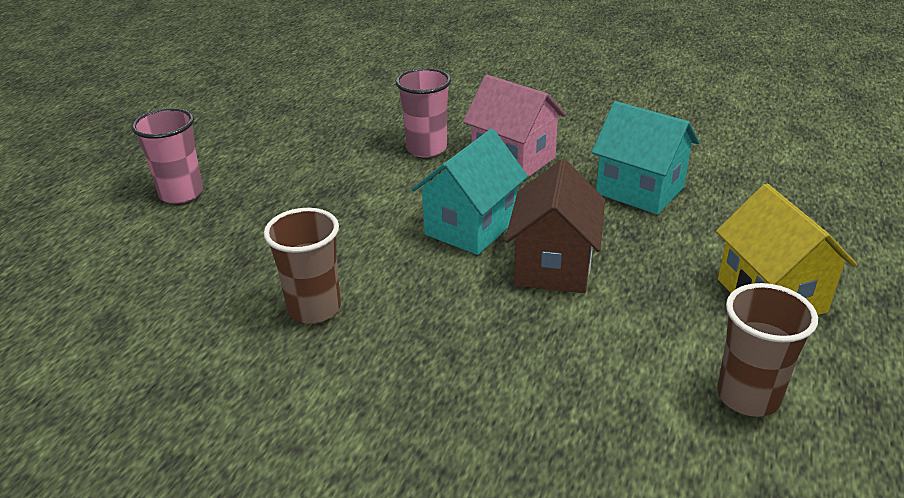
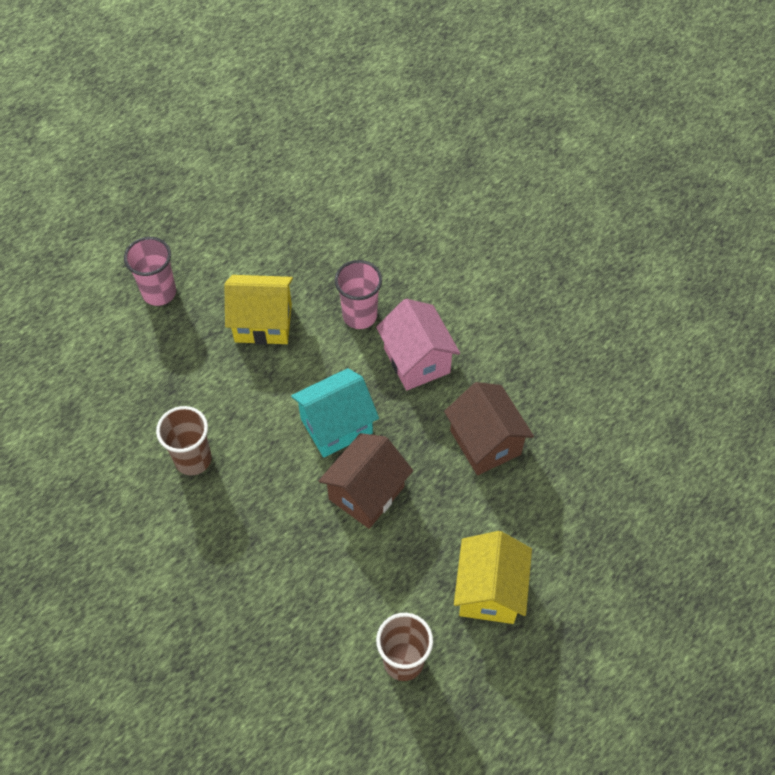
camera: 25 degrees right, 25 degrees up
turquoise house [592,101,699,214] -> brown house [444,382,534,475]
none -> yellow house [224,275,293,345]

